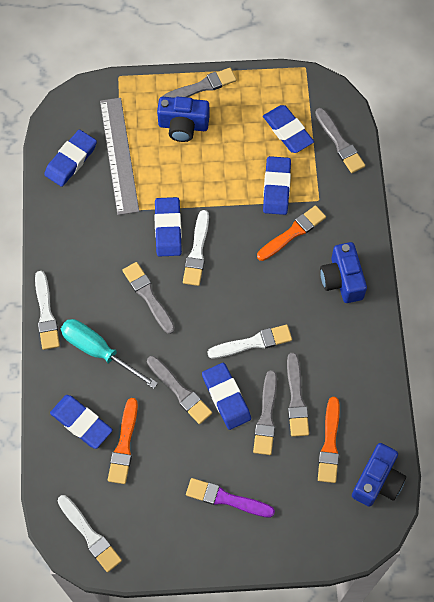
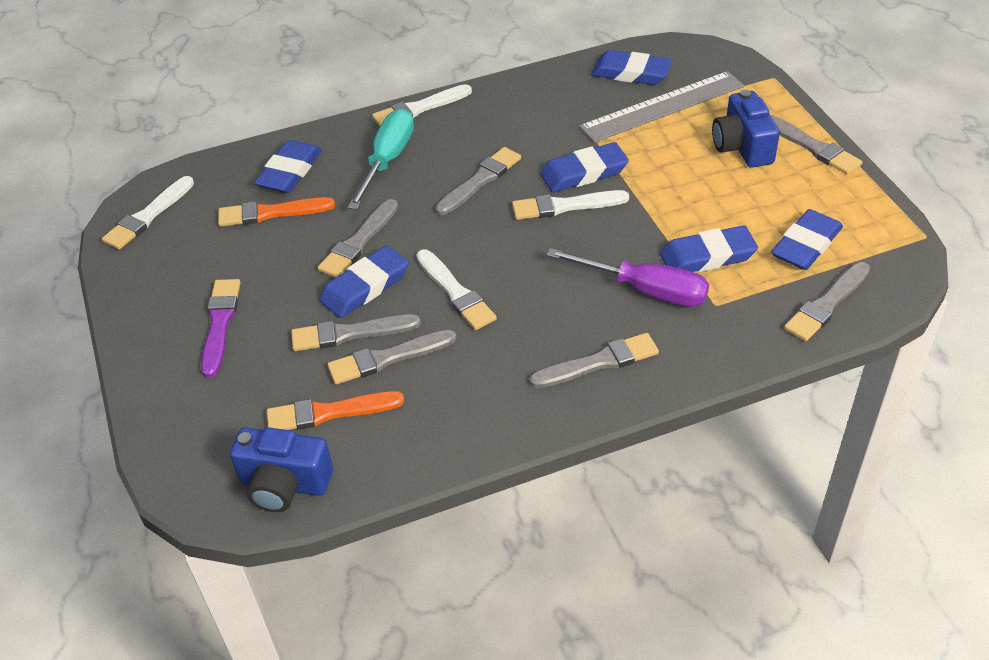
camera: 75 degrees right, 20 degrees down
orange brush [257,205,326,261] -> purple screwdriver [546,248,709,307]
blue camera [320,242,367,303] -> grey brush [529,333,659,388]

